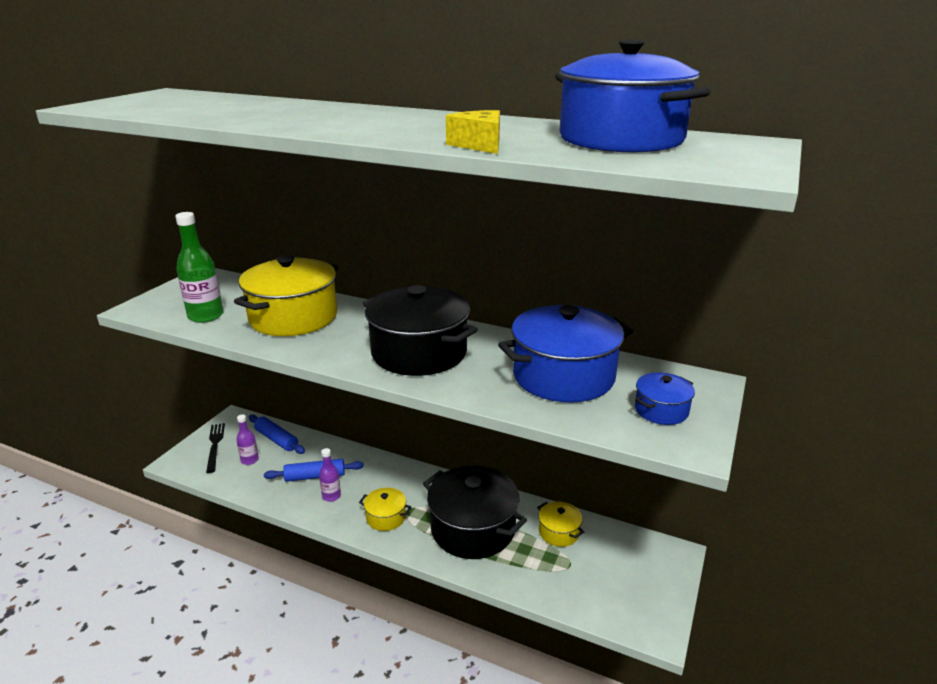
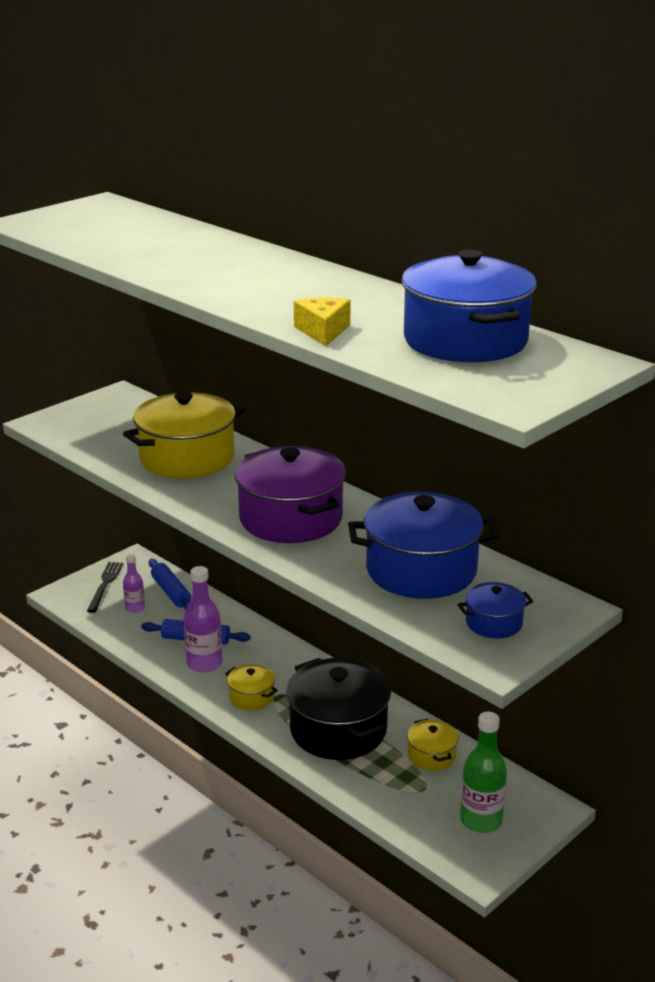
camera: 20 degrees right, 0 degrees up
green bottle [175,212,223,323] -> green bottle moved to [460,712,507,833]
purple bottle [319,448,341,502] -> purple bottle [184,566,222,673], size x1.70
black pot [363,285,478,376] -> purple pot [235,446,346,543]

